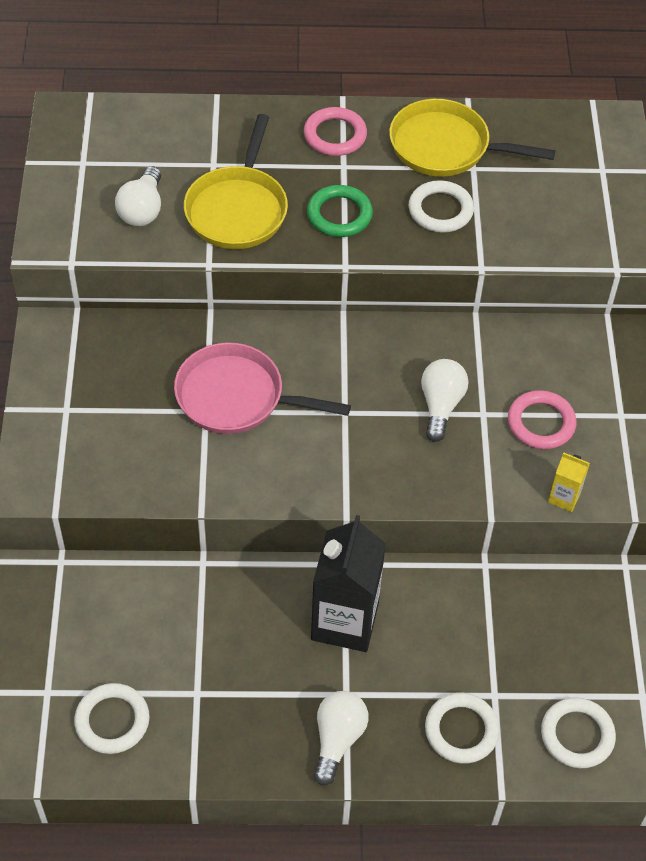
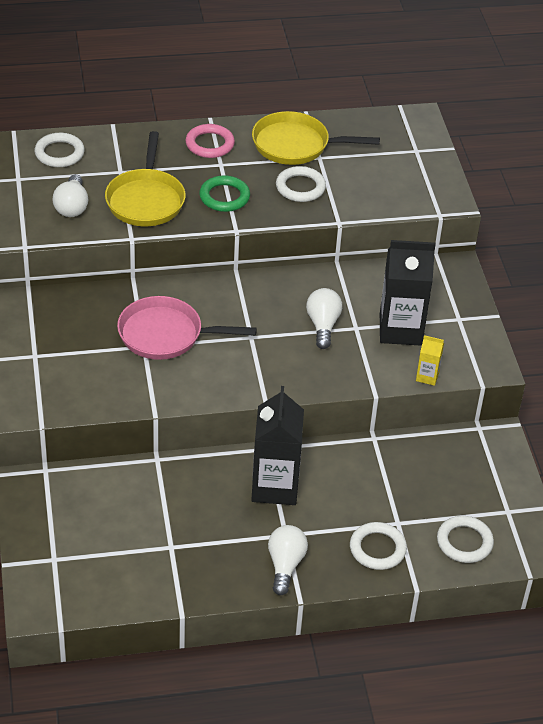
camera: 10 degrees left, 10 degrees down
white ring [74,683,150,754] -> white ring moved to [35,133,85,167]
pink ring [508,390,577,449] -> black carton [380,240,436,346]

